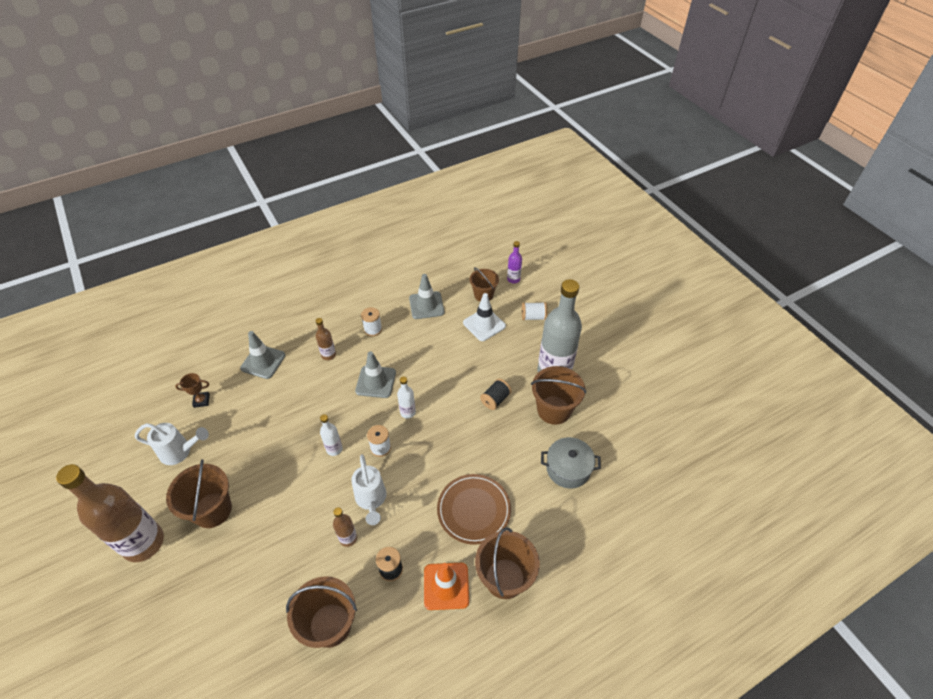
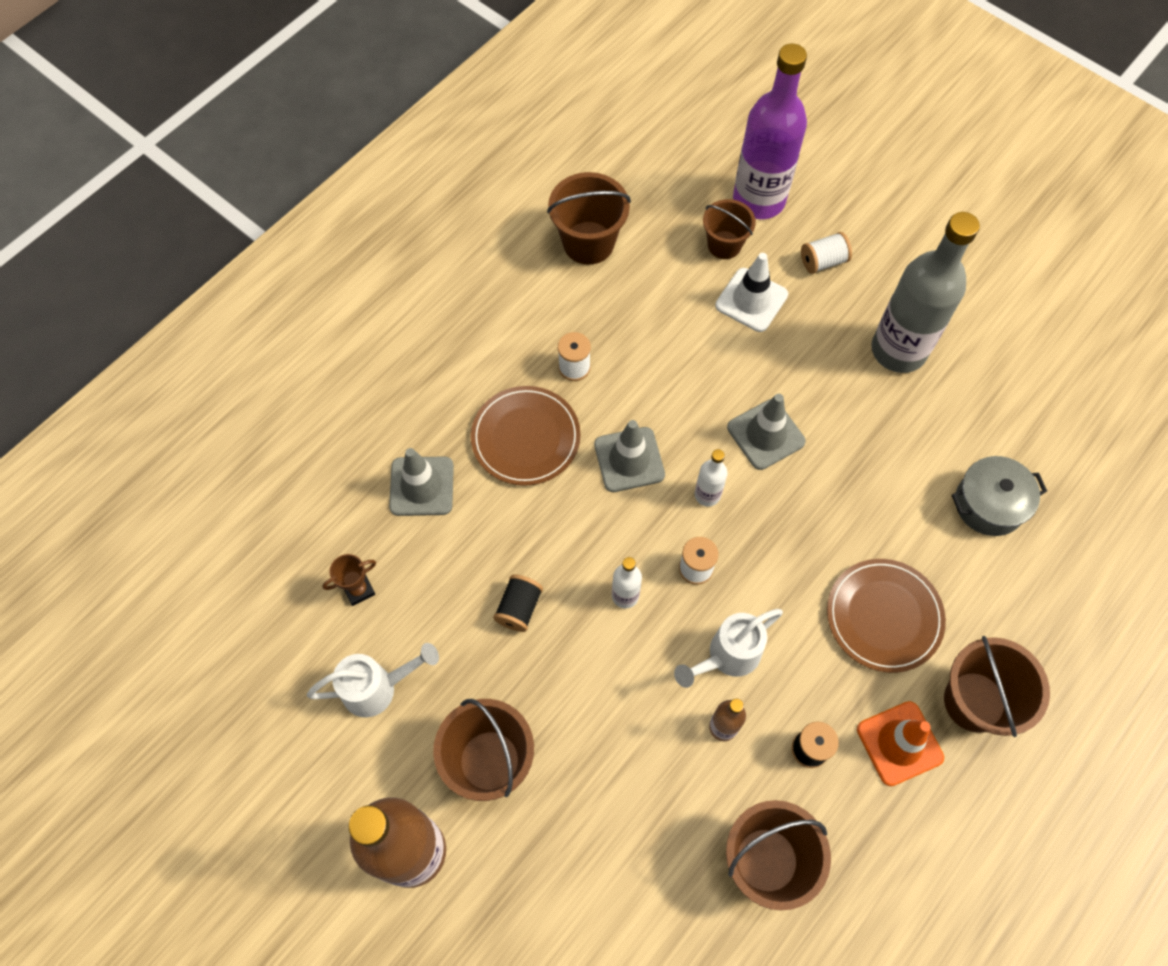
camera: 20 degrees left, 15 degrees up
brown bottle [316,318,336,360] -> brown plate [471,386,581,486]
white watering can [351,454,387,525] -> white watering can turned 90 degrees clockwise [674,609,783,688]
grey traffic cone [409,274,444,319] -> grey traffic cone moved to [727,394,806,470]
black spool [480,379,512,410] -> black spool moved to [493,574,543,632]
purple bottle [507,241,522,283] -> purple bottle [733,44,807,219], size x2.27
brown bucket [531,366,586,425] -> brown bucket moved to [547,172,631,265]

